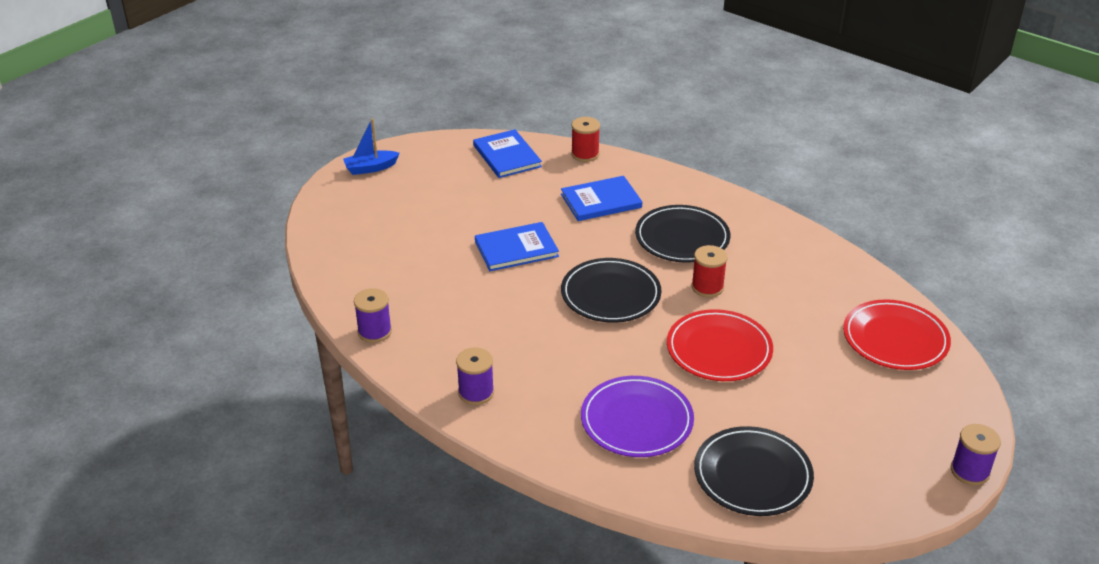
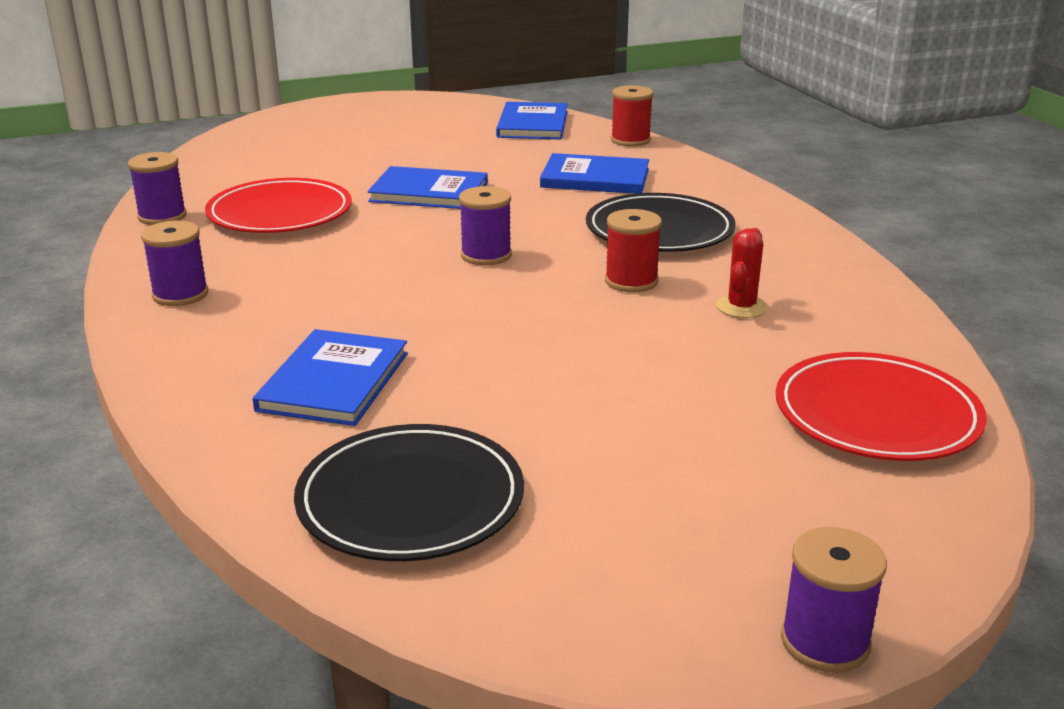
camera: 30 degrees right, 10 degrees down
blue boat [343,118,400,175] -> none
black plate [561,258,662,323] -> purple spool [459,186,512,265]
purple plate [581,376,694,457] -> blue book [253,329,408,426]
red plate [667,309,773,381] -> red plate moved to [205,178,352,233]
none -> red cactus [716,228,768,318]

